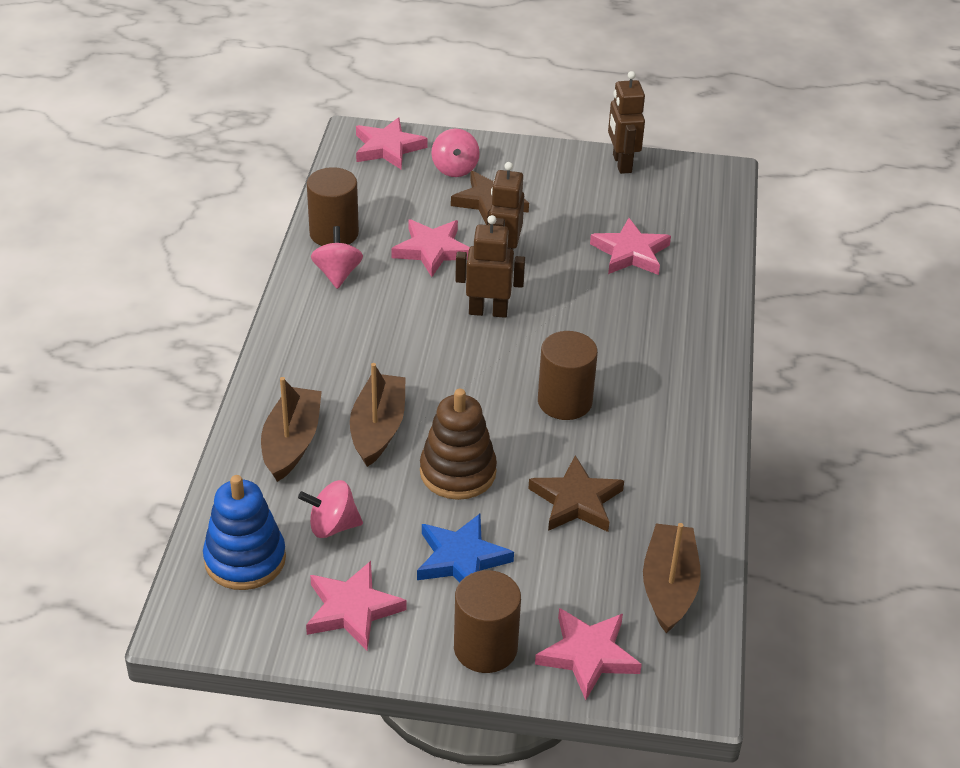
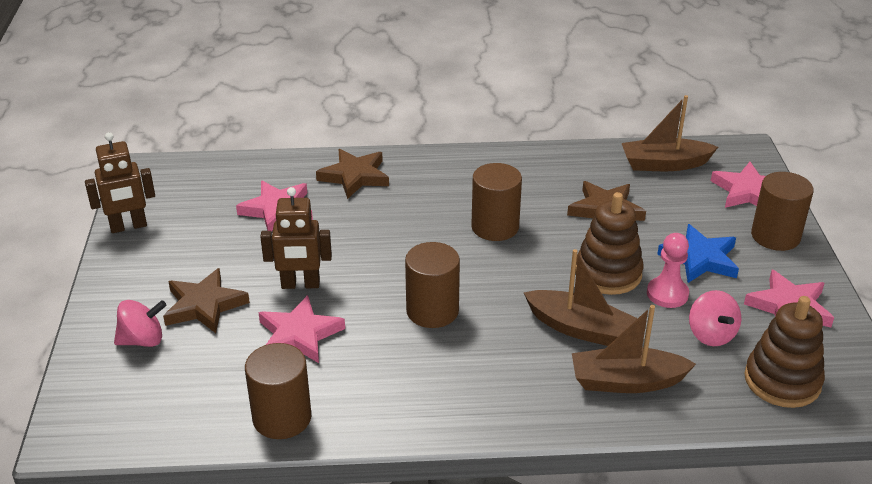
camera: 100 degrees left, 5 degrees down
blue stacking toy [203,475,286,590] -> brown stacking toy [744,296,825,408]
pink spinning top [311,226,363,289] -> none
brown boat [350,363,406,467] -> brown boat turned 150 degrees counterclockwise [524,249,637,346]
pink star [356,118,428,169] -> none
brown robot [455,215,525,318] -> none
none -> brown star [316,149,389,199]
none -> brown cylinder [405,242,460,328]
none -> pink pawn [647,233,689,308]

